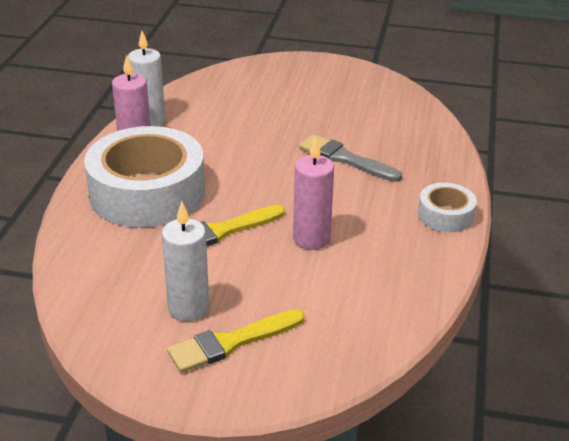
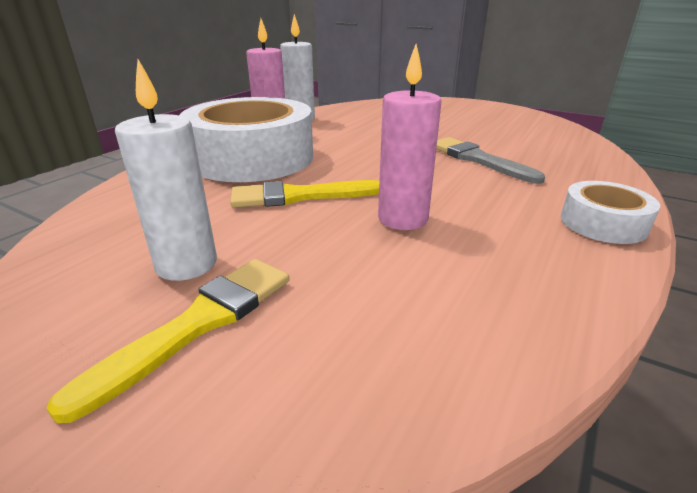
camera: 20 degrees right, 5 degrees down
yellow brush [167,309,305,373] -> yellow brush turned 135 degrees clockwise [46,259,289,423]

